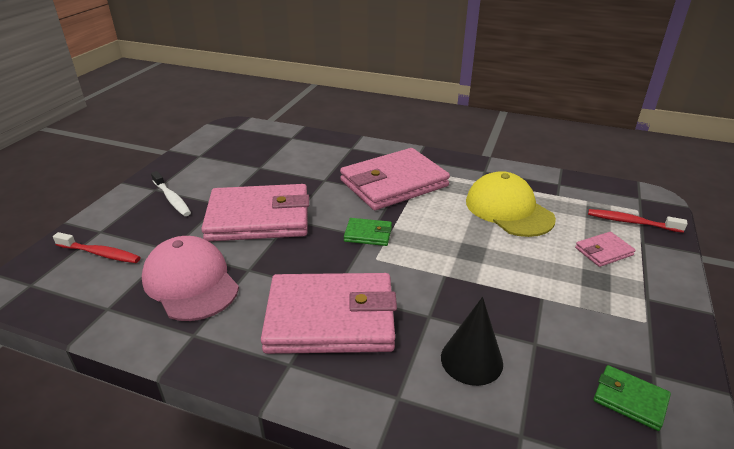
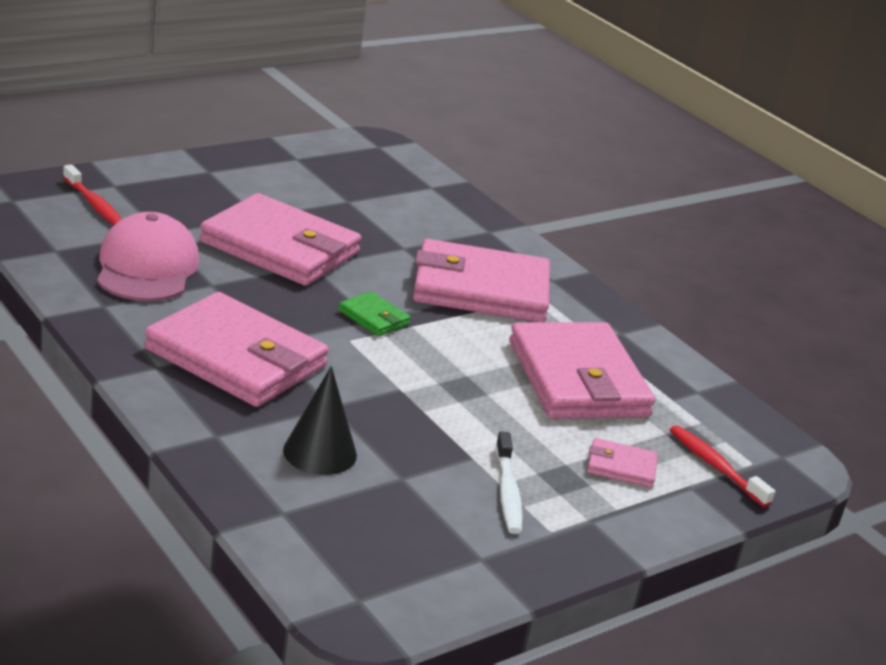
camera: 30 degrees right, 5 degrees down
white toothbrush [151,171,191,216] -> white toothbrush moved to [496,431,523,534]
yellow cap [466,171,556,237] -> pink wallet [509,322,655,419]
green wallet [593,365,671,431] -> none

